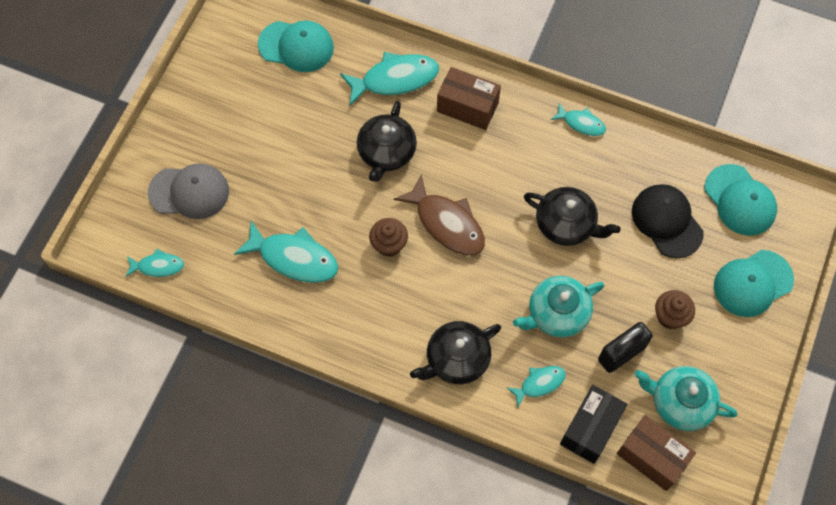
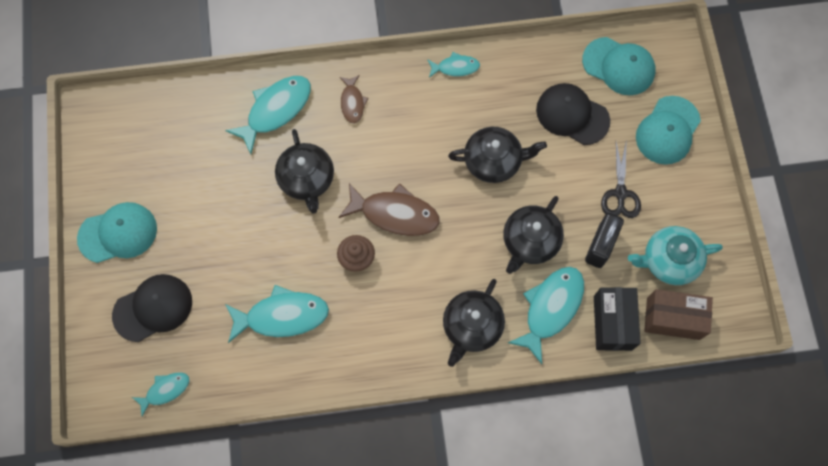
camera: 30 degrees left, 5 degrees up
grey cap [148,164,229,219] -> black cap [112,274,192,342]
turquoise cap [258,21,334,72] -> turquoise cap moved to [77,202,157,263]
brown box [437,67,501,130] -> brown fish [339,75,368,124]
turquoise fish [507,366,566,407] -> turquoise fish [508,267,584,364], size x1.80
turquoise teapot [513,276,604,338] -> black teapot [503,196,564,274]
brown cupcake [655,290,695,329] -> black scissors [601,142,641,218]

